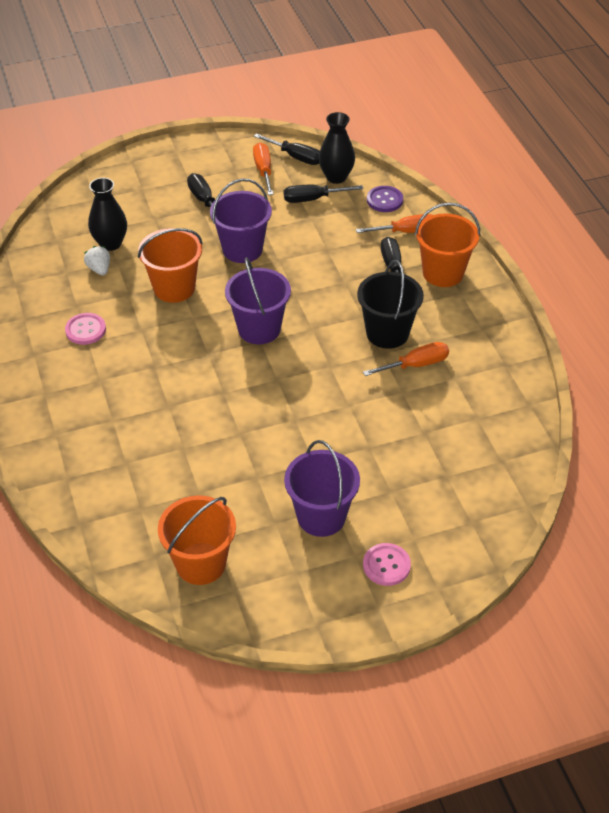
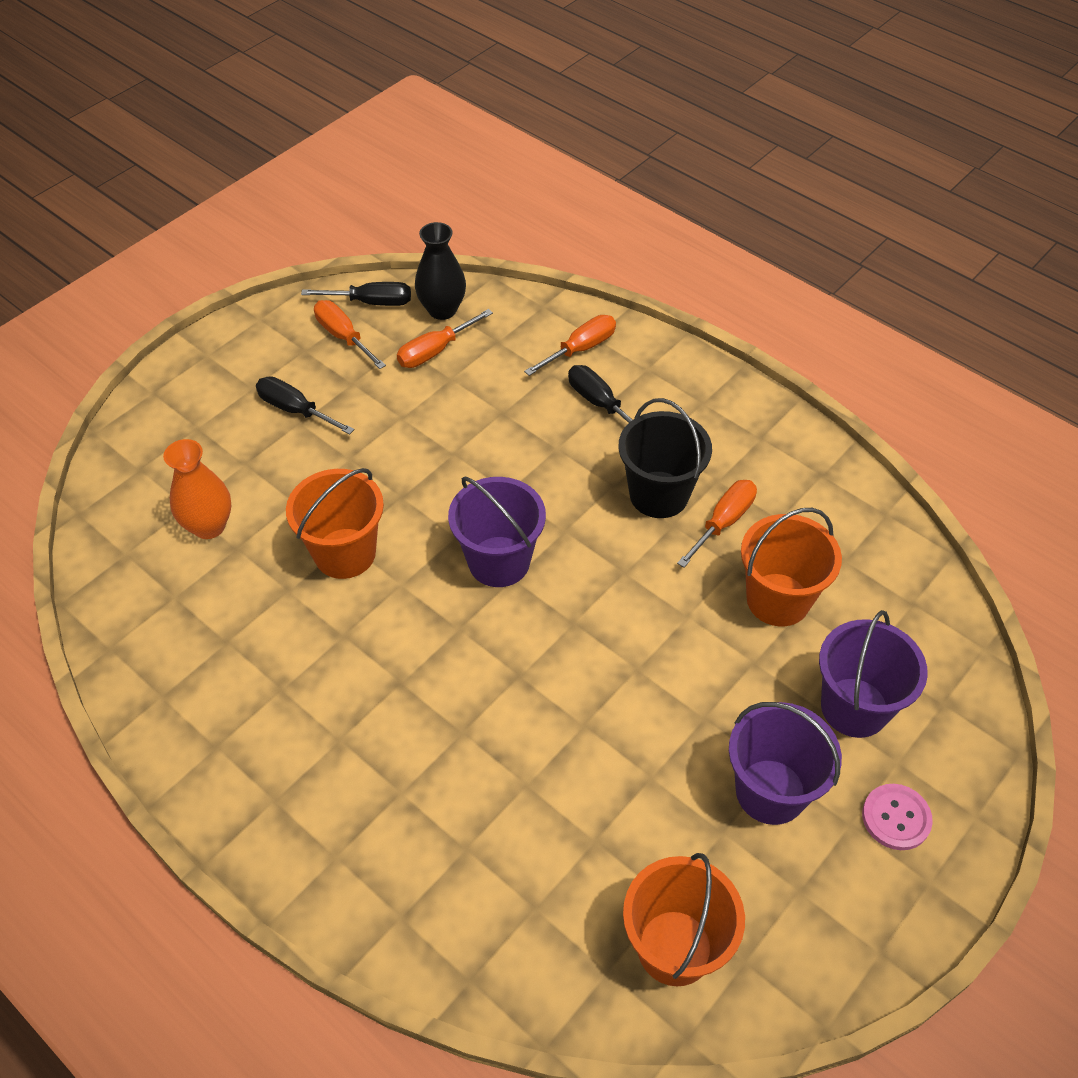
camera: 30 degrees left, 5 degrees up
pink button [65,313,106,345] -> none
white strawberry [84,246,110,275] -> none
black vase [88,178,127,251] -> orange vase [163,439,231,539]
purple bucket [210,179,272,263] -> purple bucket moved to [819,610,928,738]
black screwdriver [284,185,363,203] -> orange screwdriver [397,309,493,368]
purple button [367,186,403,212] -> none
orange bucket [415,203,480,287] -> orange bucket moved to [741,508,842,627]

